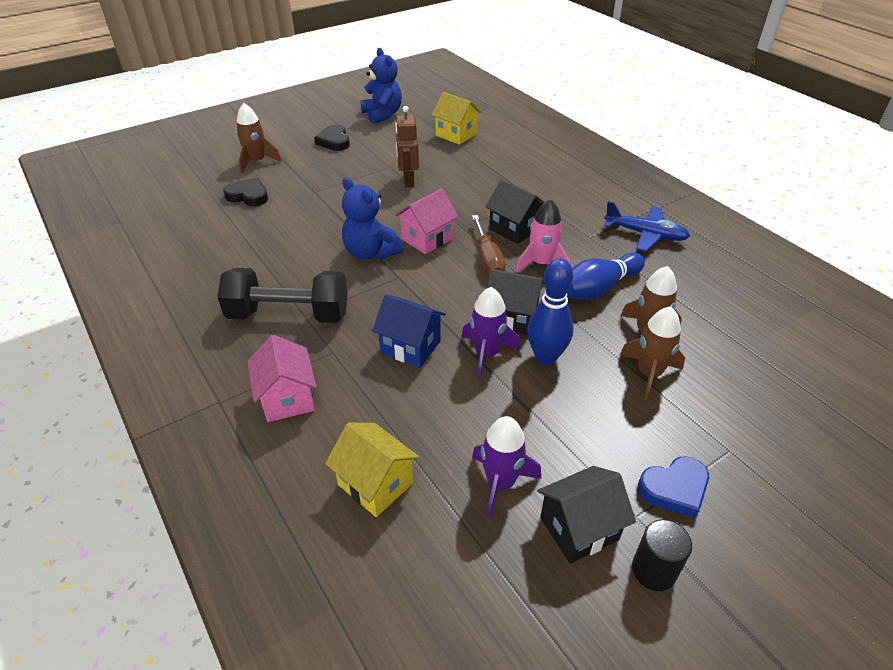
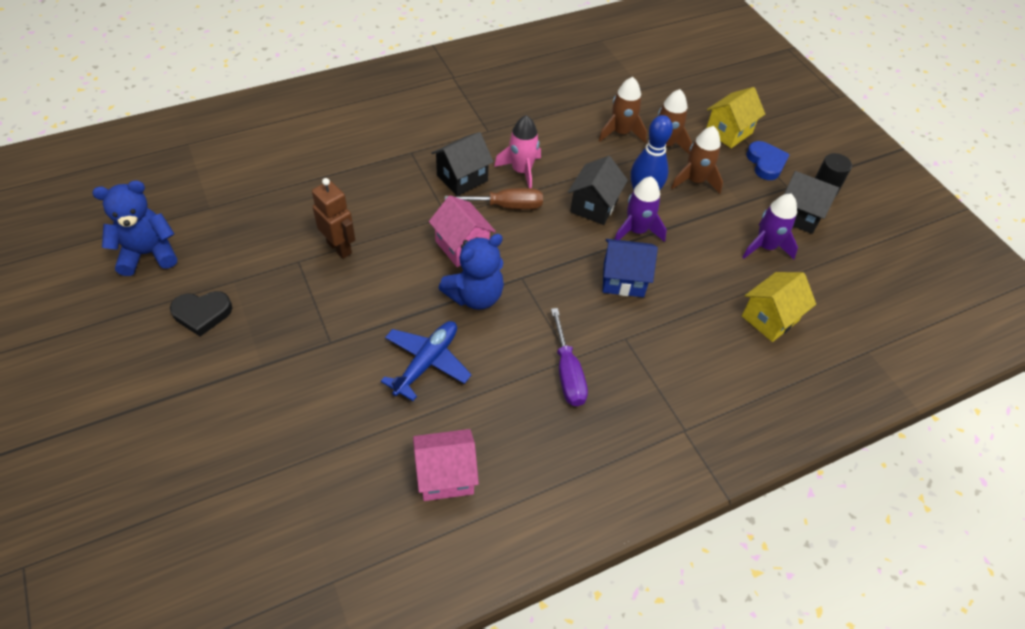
camera: 85 degrees left, 10 degrees up
black dumbbell [217,268,348,323] -> purple screwdriver [551,308,588,406]
black heart [223,178,268,206] -> none
brown rocket [236,103,282,173] -> brown rocket moved to [671,126,723,194]
pink house [247,335,317,422] -> pink house moved to [413,429,479,501]
blue house [372,294,446,368] -> blue house turned 60 degrees clockwise [603,239,658,297]
brown robot [395,106,419,187] -> brown robot turned 135 degrees counterclockwise [312,178,355,259]
yellow house [432,92,481,145] -> yellow house moved to [706,87,765,148]
black house [537,466,636,564] -> black house turned 45 degrees counterclockwise [784,171,839,234]
blue bowling pin [567,252,645,300] -> none
blue plane [604,201,690,252] -> blue plane moved to [381,321,472,401]

